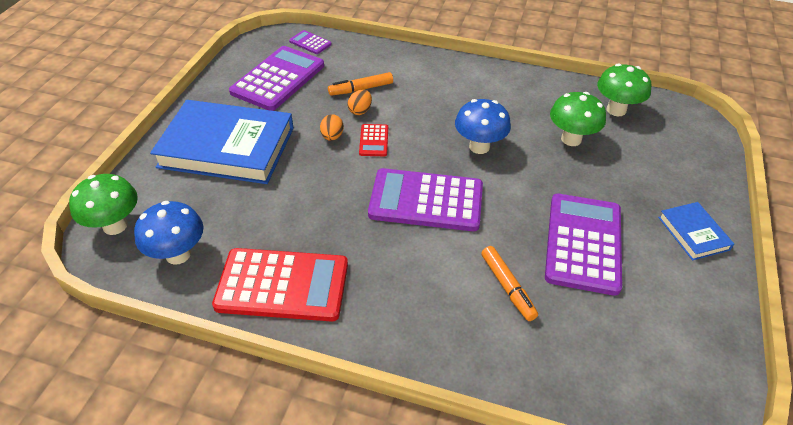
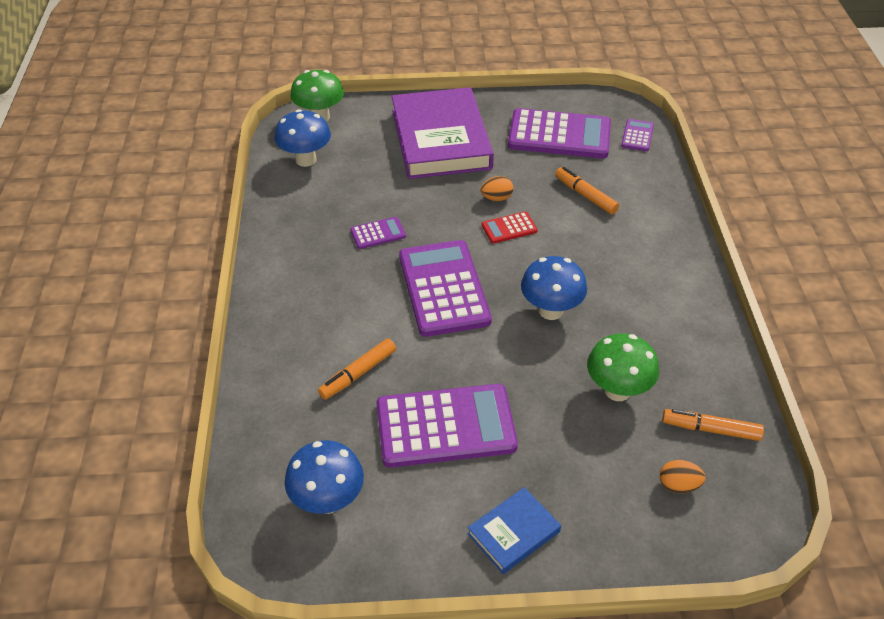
camera: 70 degrees right, 0 degrees up
blue book [150,100,294,184] -> purple book [392,87,494,179]
red calculator [212,248,348,322] -> none
orange egg [348,89,372,115] -> orange egg moved to [660,460,706,493]
green mushroom [597,64,651,116] -> orange marker [662,409,764,441]
none -> blue mushroom [284,440,364,514]
none -> purple calculator [350,217,406,249]

